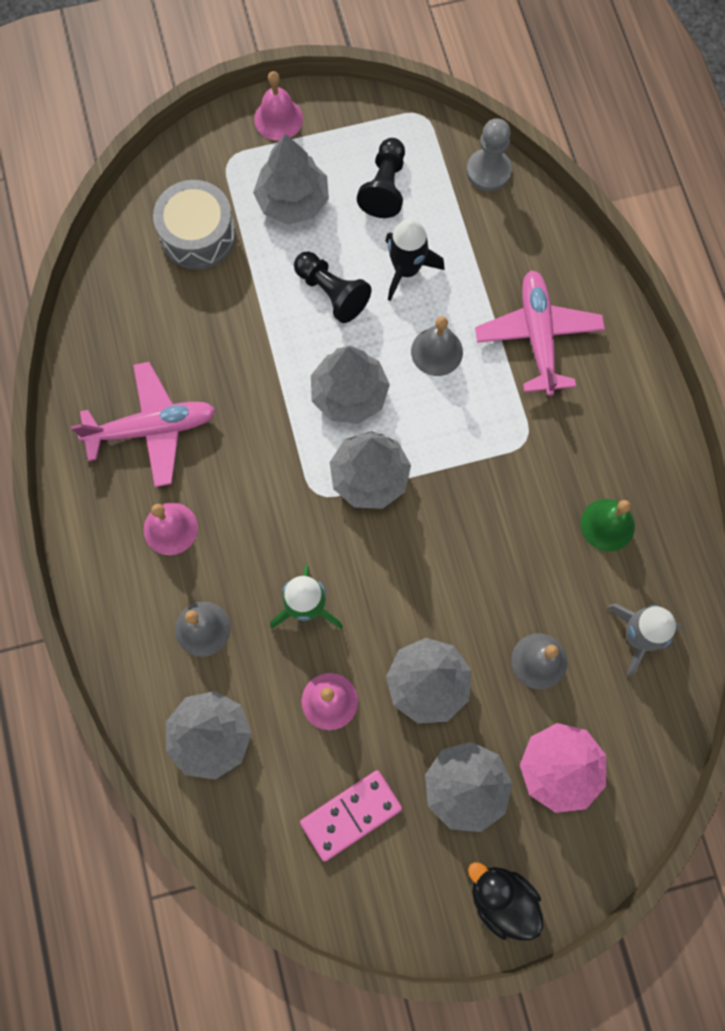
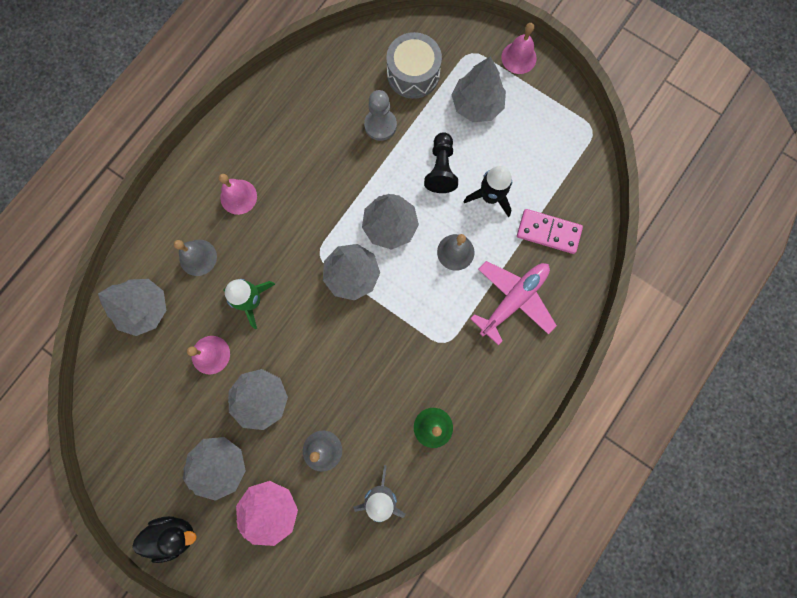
camera: 50 degrees right, 5 degrees up
pink plane [71,362,215,487] -> none
pink domino [300,770,402,862] -> pink domino moved to [517,209,583,254]
black pawn [357,138,405,218] -> none
grey pawn [467,118,512,191] -> grey pawn moved to [364,90,397,141]
black duck [468,862,543,941] -> black duck turned 75 degrees clockwise [132,516,197,563]

